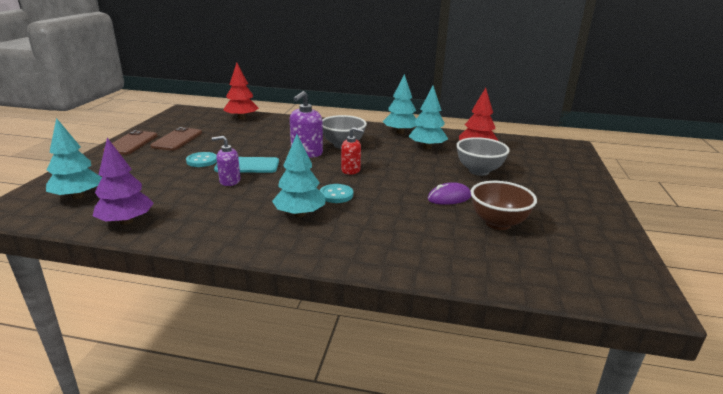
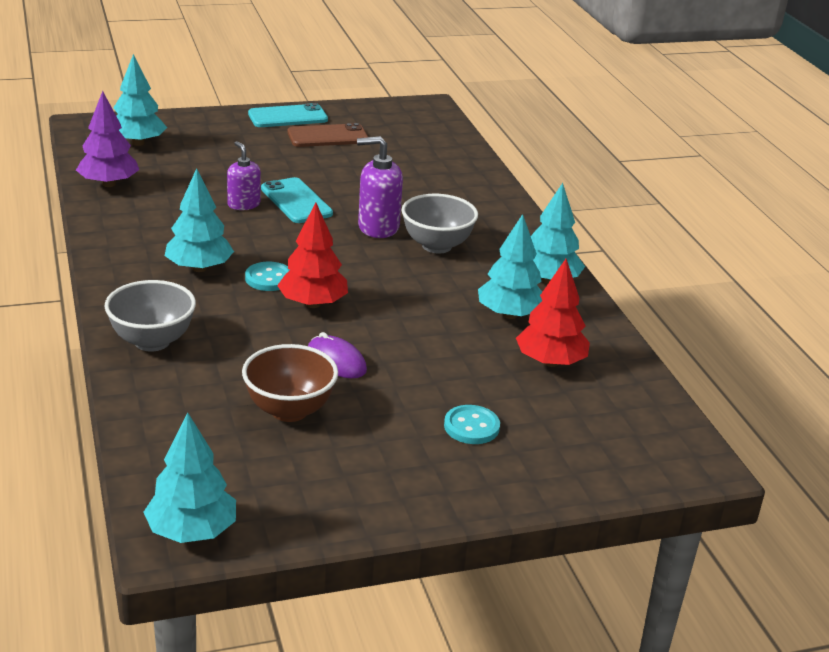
camera: 60 degrees right, 5 degrees up
brown phone [103,130,157,155] -> turquoise phone [248,103,328,127]
turquoise button [186,152,217,167] -> turquoise button moved to [444,405,500,444]
red tree [223,62,259,120] -> red tree moved to [277,203,348,308]
red soap dispenser [341,127,364,175] -> none
grey bowl [456,137,510,176] -> grey bowl moved to [105,280,196,352]
none -> turquoise tree [143,413,236,543]

